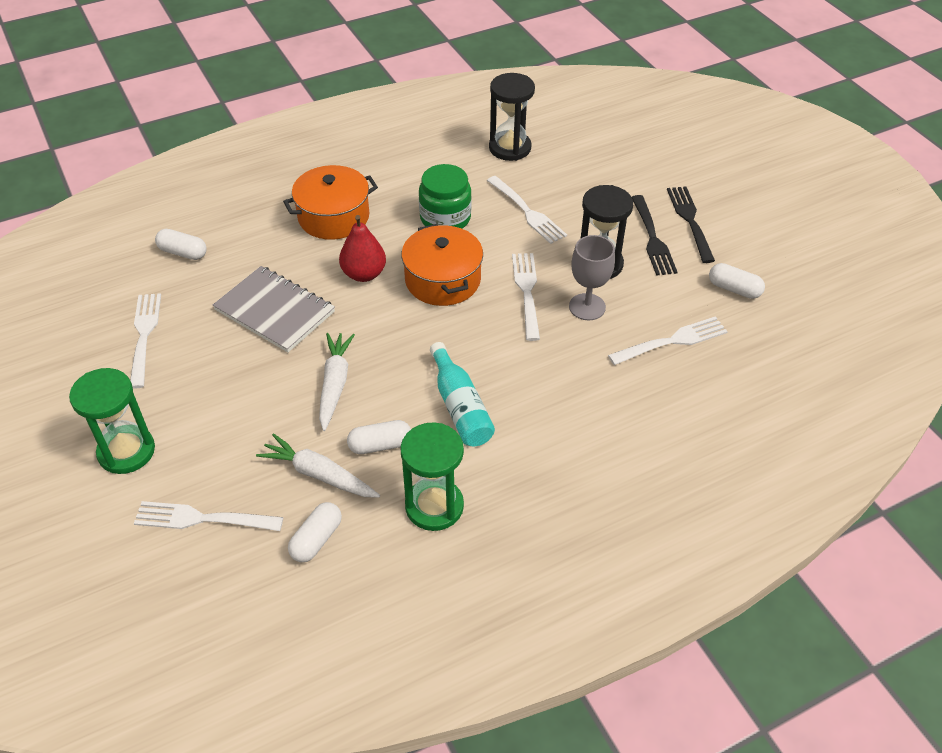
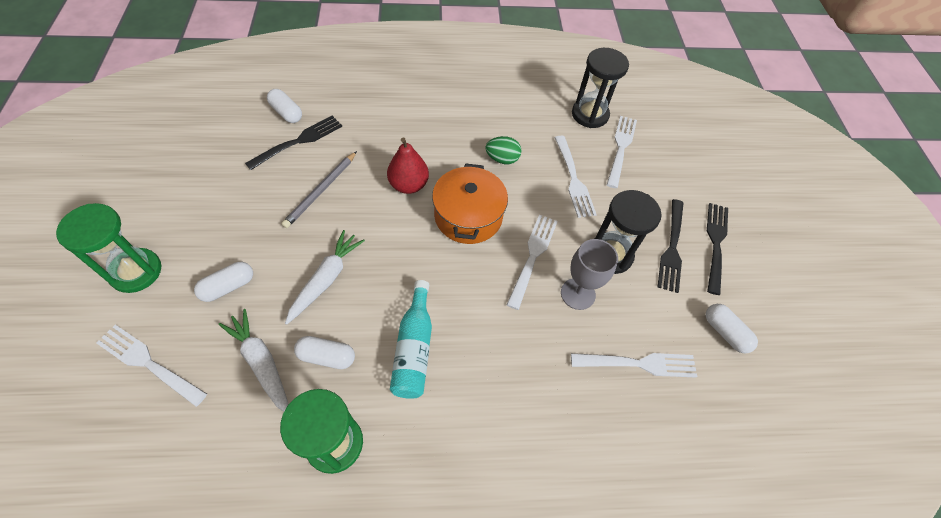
camera: 20 degrees right, 10 degrees up
white fork [130,293,161,389] -> white fork moved to [607,116,637,188]
grey notebook [213,266,335,352] -> grey pencil [281,151,357,228]
orange pot [283,165,378,240] -> none
white capsule [288,502,342,562] -> white capsule moved to [194,262,253,302]
green jar [419,164,472,229] -> green egg [486,136,521,164]
none -> black fork [245,116,342,170]

